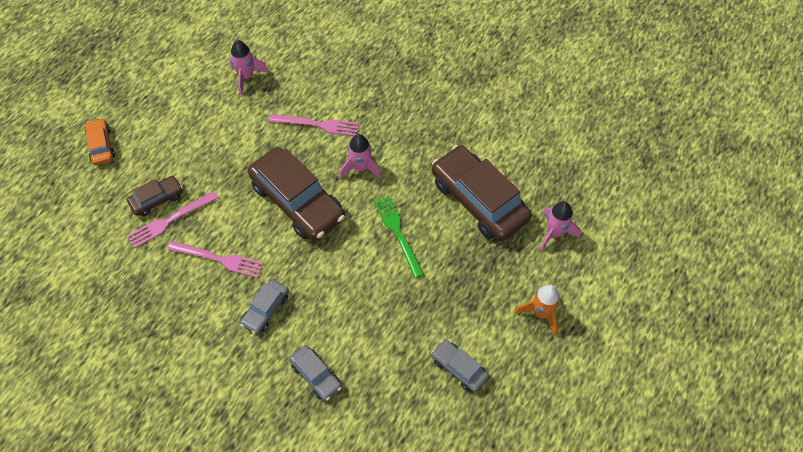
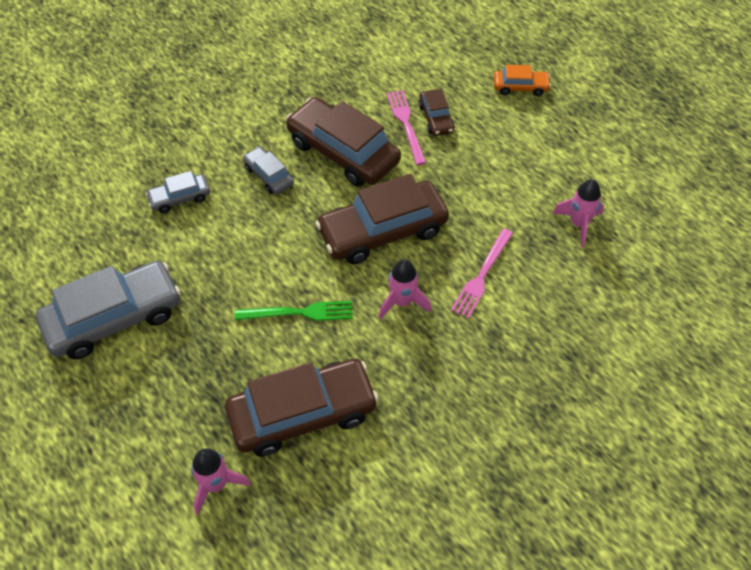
camera: 110 degrees right, 5 degrees down
pink fork [167,241,264,278] -> brown car [286,97,401,187]
grey car [431,340,489,392] -> grey car [36,261,181,359], size x2.03
orange rocket [515,285,560,336] -> none

